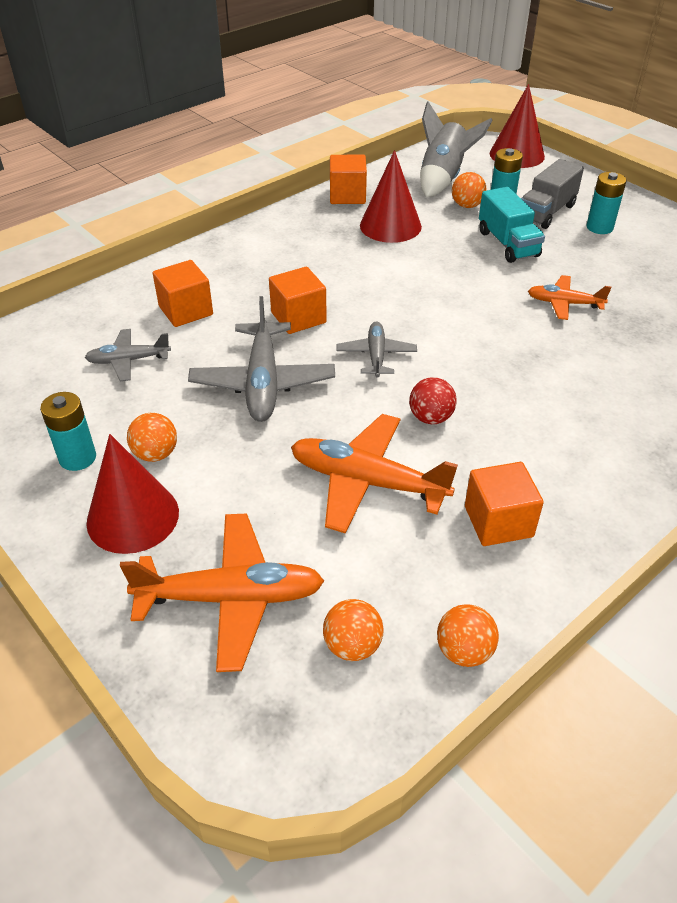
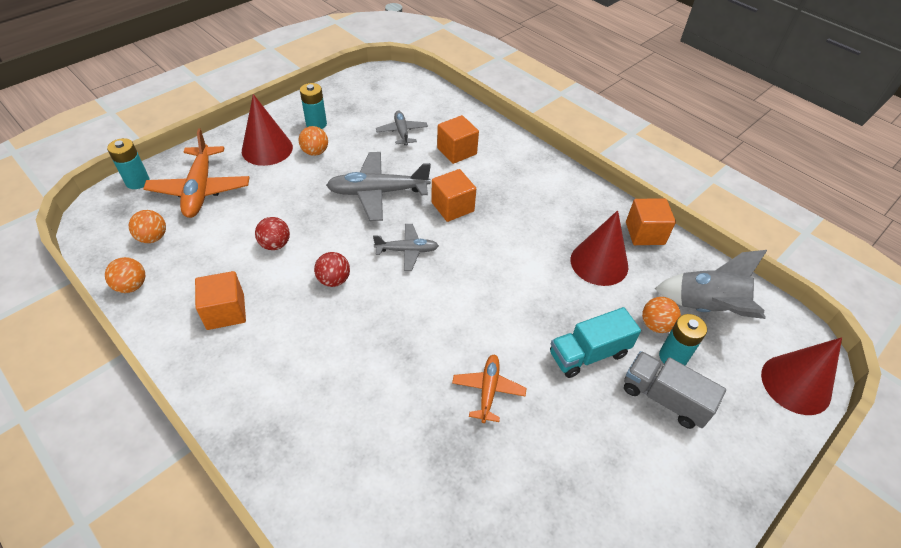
camera: 85 degrees right, 5 degrees up
orange plane [291,414,458,534] -> red ball [255,217,290,250]
turquoise battery [586,172,627,234] -> turquoise battery moved to [107,138,150,189]

